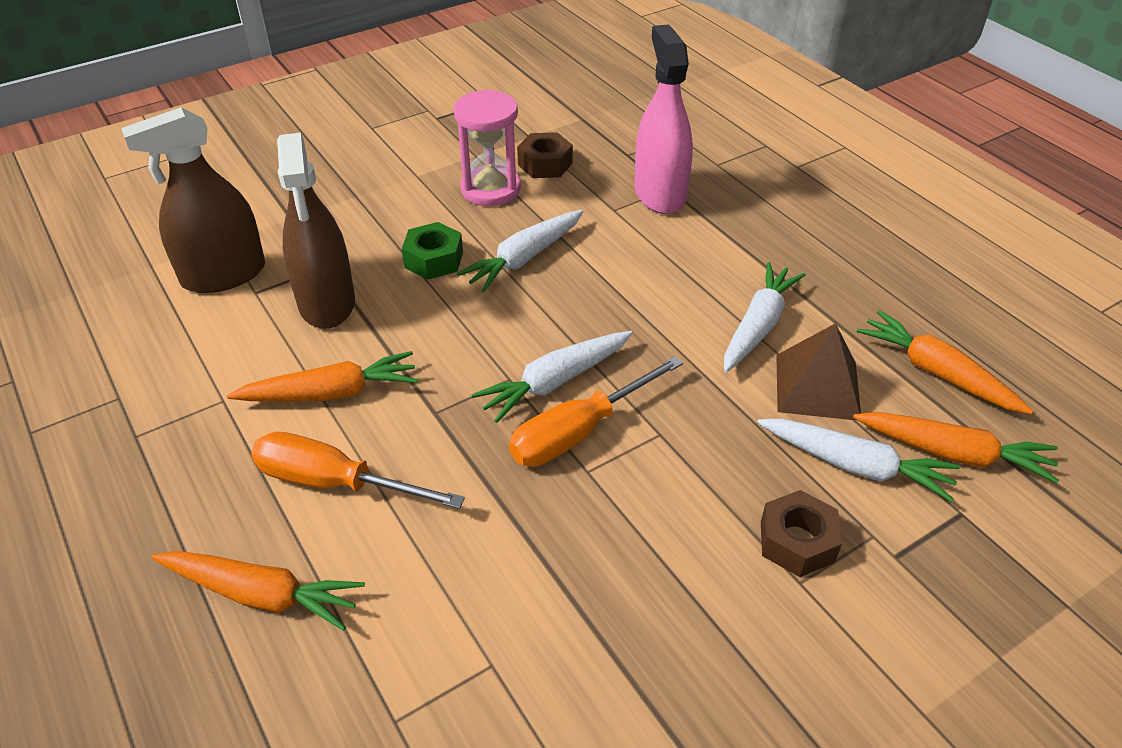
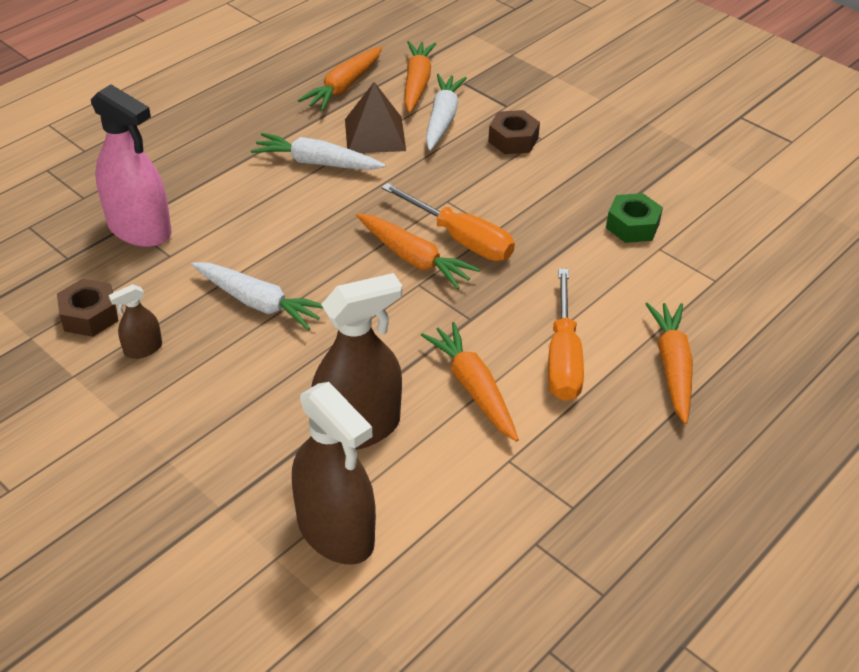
camera: 105 degrees left, 0 degrees up
green nut [402,222,463,280] -> green nut moved to [606,193,663,243]
pink hourglass [454,89,521,206] -> brown spray bottle [109,284,162,359]
white carrot [471,331,632,423] -> orange carrot [356,213,480,289]
pink spray bottle [634,24,693,214] -> pink spray bottle turned 120 degrees counterclockwise [91,84,171,247]

